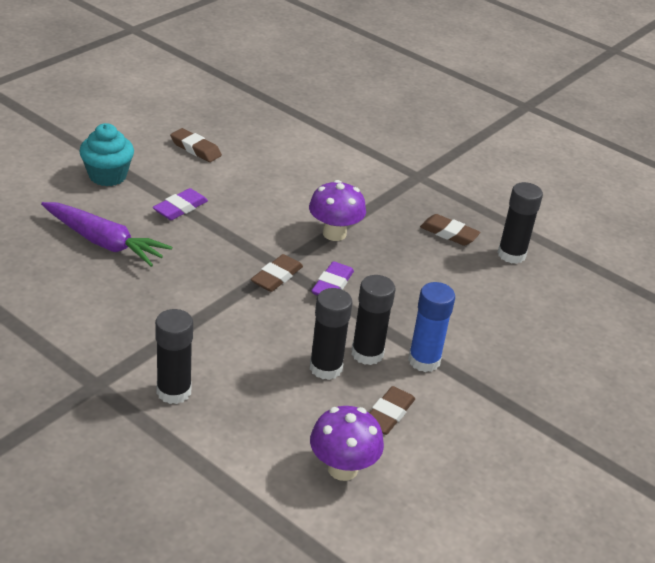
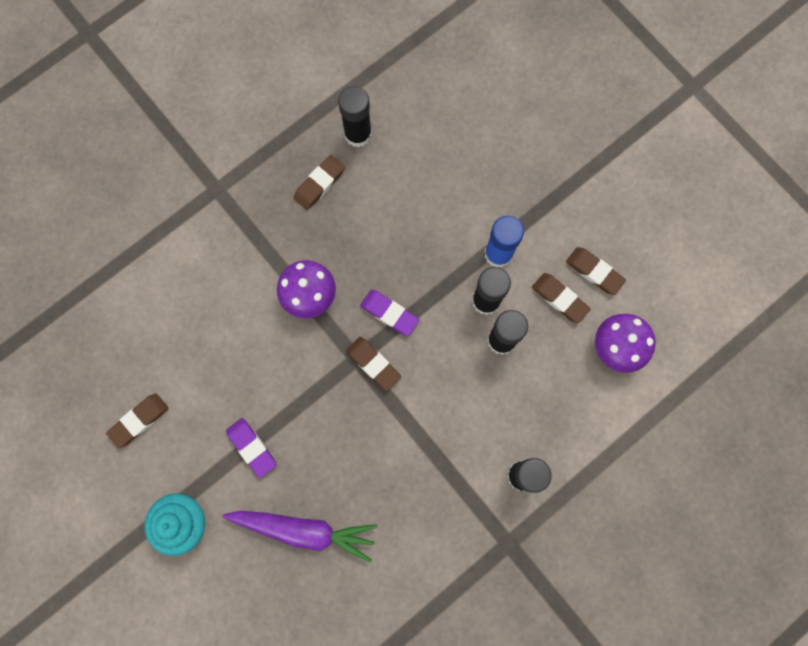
camera: 75 degrees left, 40 degrees up
purple carrot [41,202,172,267] -> purple carrot turned 60 degrees clockwise [222,511,377,563]
none -> brown eraser [566,247,626,295]

